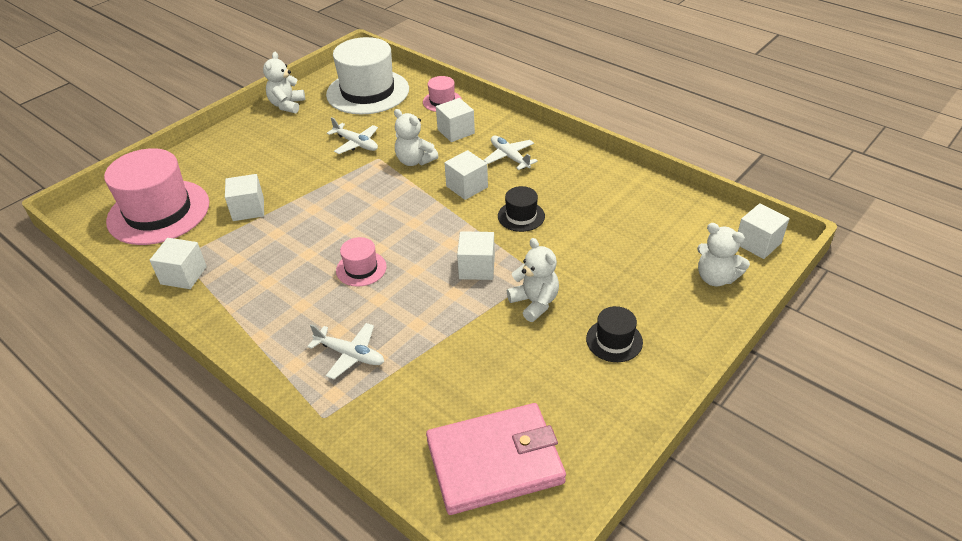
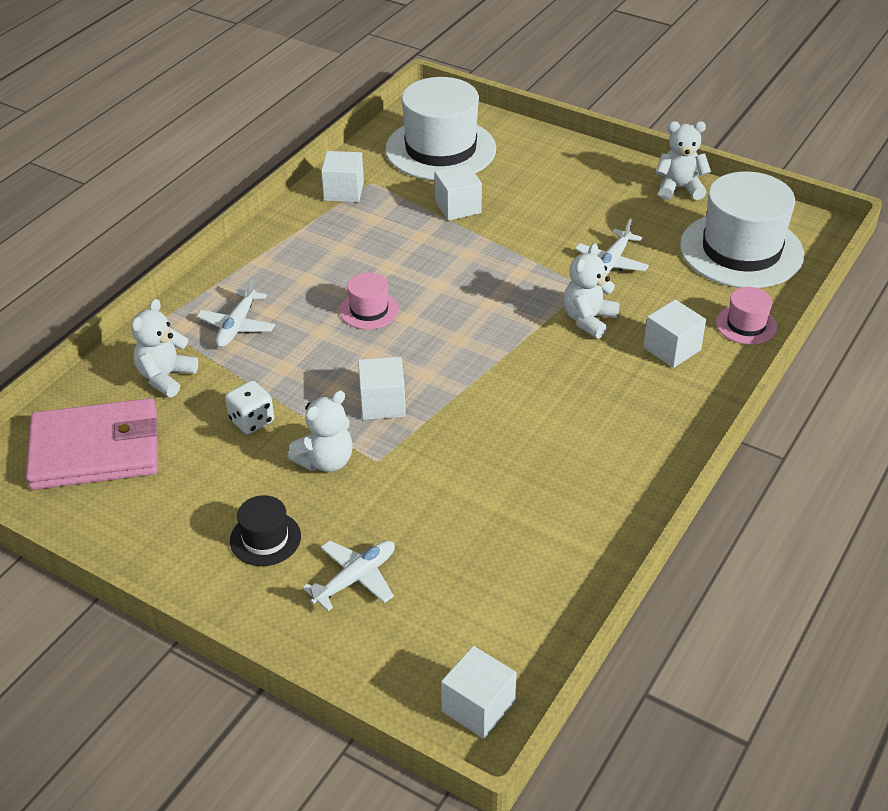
camera: 80 degrees right, 0 degrees up
pink hat [104,148,209,245] -> white hat [385,77,496,180]
pink wallet [426,403,566,515] -> pink wallet turned 75 degrees counterclockwise [26,398,158,490]
white cube [444,150,488,200] -> none
white plane [483,135,538,170] -> white plane moved to [302,541,395,611]
black hat [498,186,545,232] -> none
white teddy bear [697,223,750,286] -> white teddy bear moved to [131,299,198,397]
none -> white dice [225,381,274,434]

